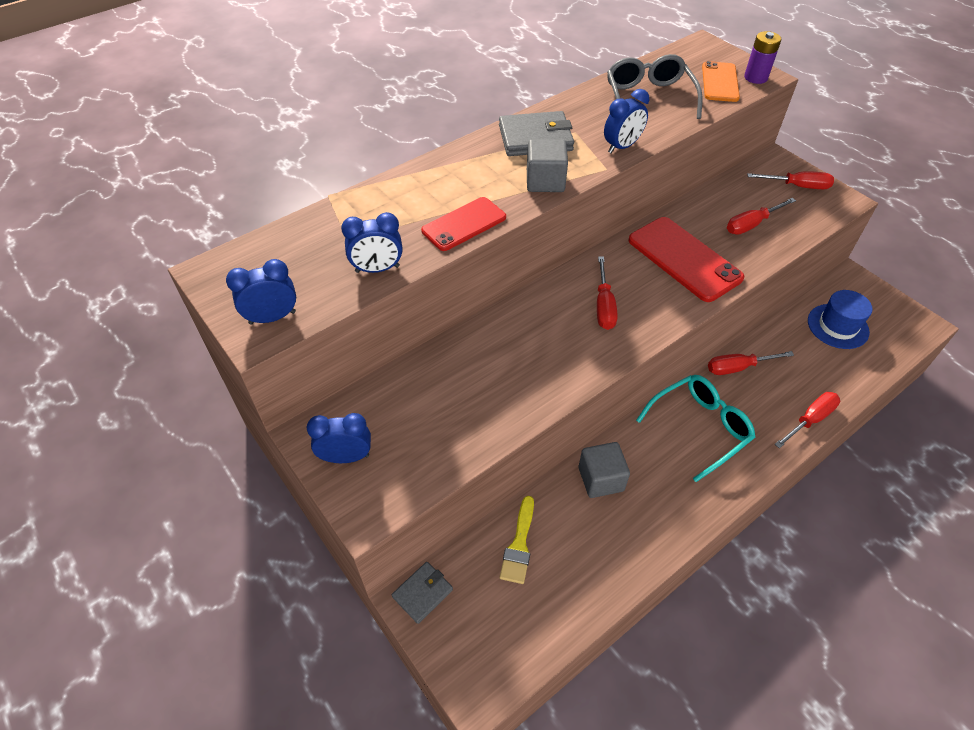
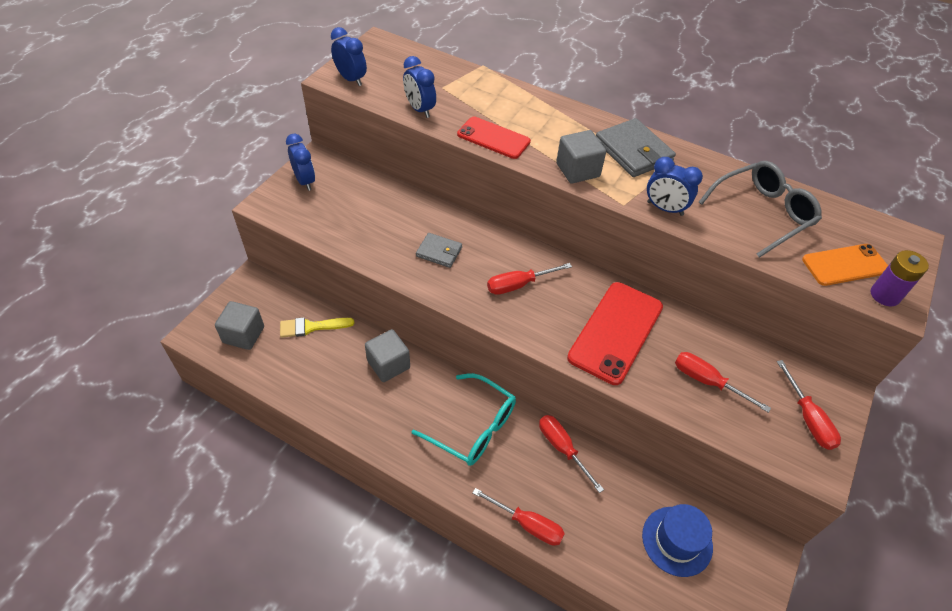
camera: 65 degrees right, 0 degrees up
grey wallet [392,562,453,624] -> grey wallet moved to [416,233,462,268]
none -> grey cube [215,301,264,350]

